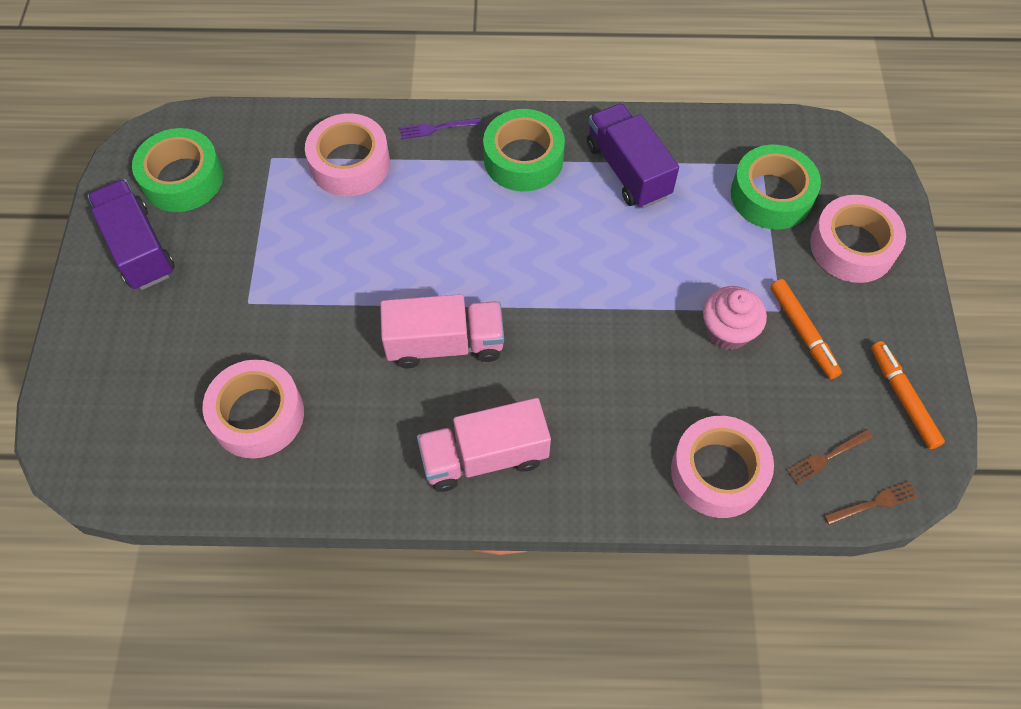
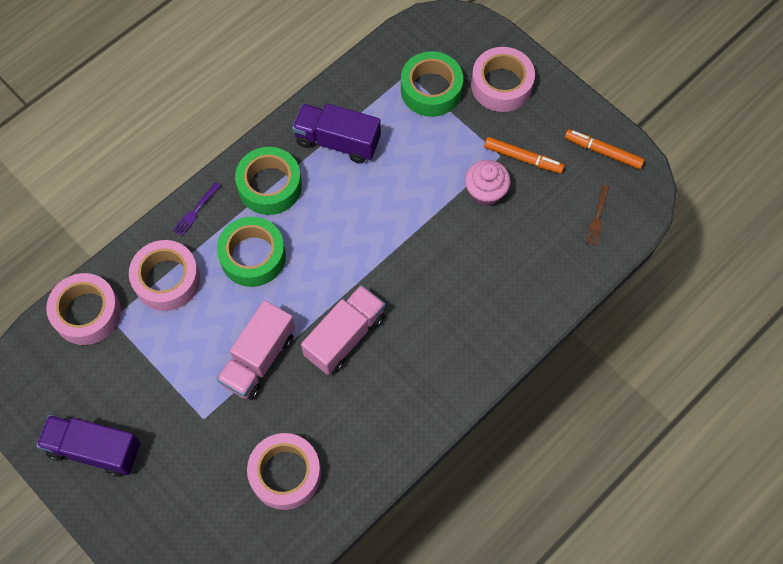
camera: 45 degrees left, 5 degrees up
green tape [132,128,223,212] -> green tape moved to [217,217,286,287]
pink truck [417,398,551,492] -> pink truck moved to [217,300,295,400]
pink tape [671,416,774,518] -> pink tape moved to [46,273,121,345]
brown fork [824,481,918,525] -> none

